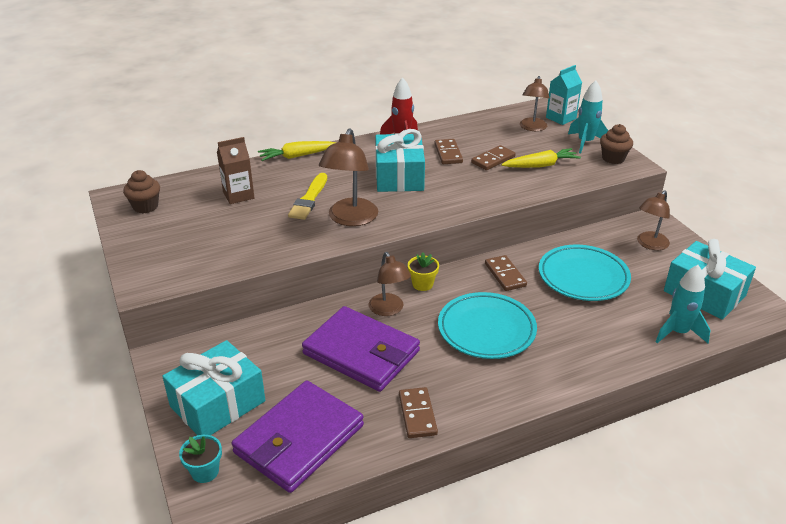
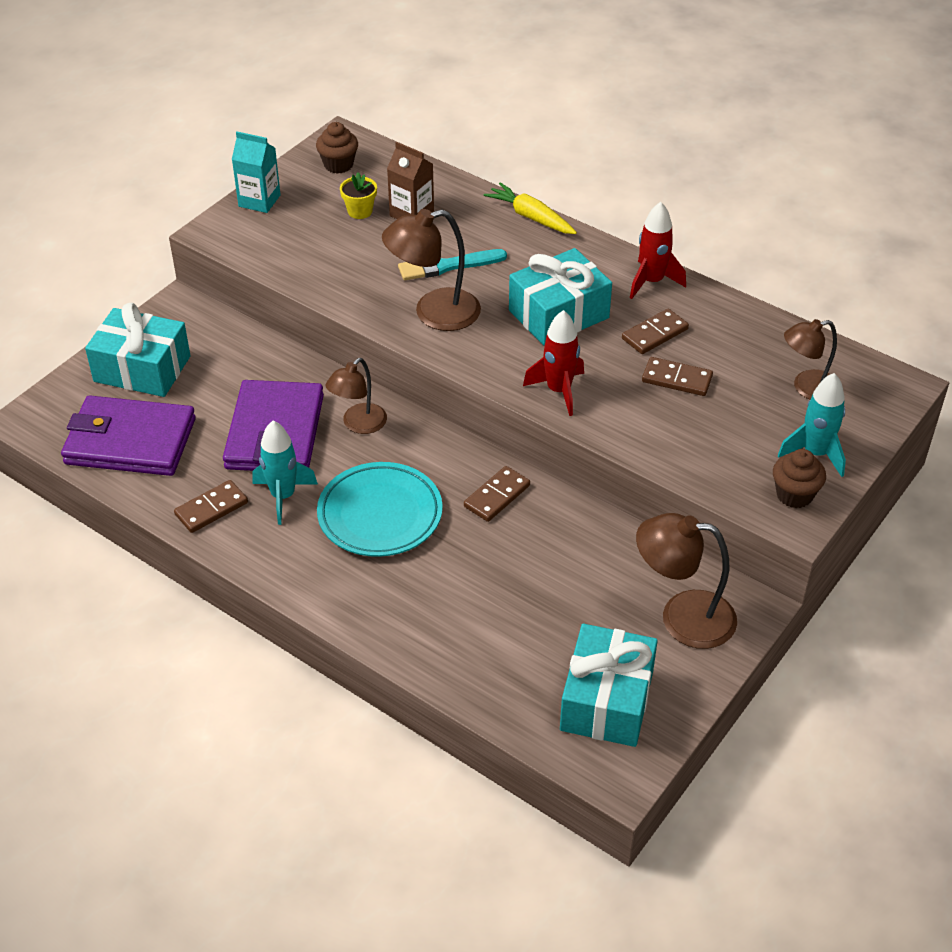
camera: 60 degrees right, 10 degrees up
turquoise flower pot [179,435,222,483] -> none
yellow brush [288,173,327,220] -> turquoise brush [398,249,507,280]
yellow flower pot [408,253,439,291] -> yellow flower pot moved to [340,172,377,219]
yellow carrot [501,148,581,168] -> none
turquoise plate [539,245,631,301] -> none
turquoise carton [546,65,582,125] -> turquoise carton moved to [232,131,281,213]
brown lamp [637,190,670,250] -> brown lamp [636,513,737,649], size x1.50
turquoise rocket [656,265,711,343] -> turquoise rocket moved to [252,421,318,525]
none -> red rocket [523,310,584,416]

